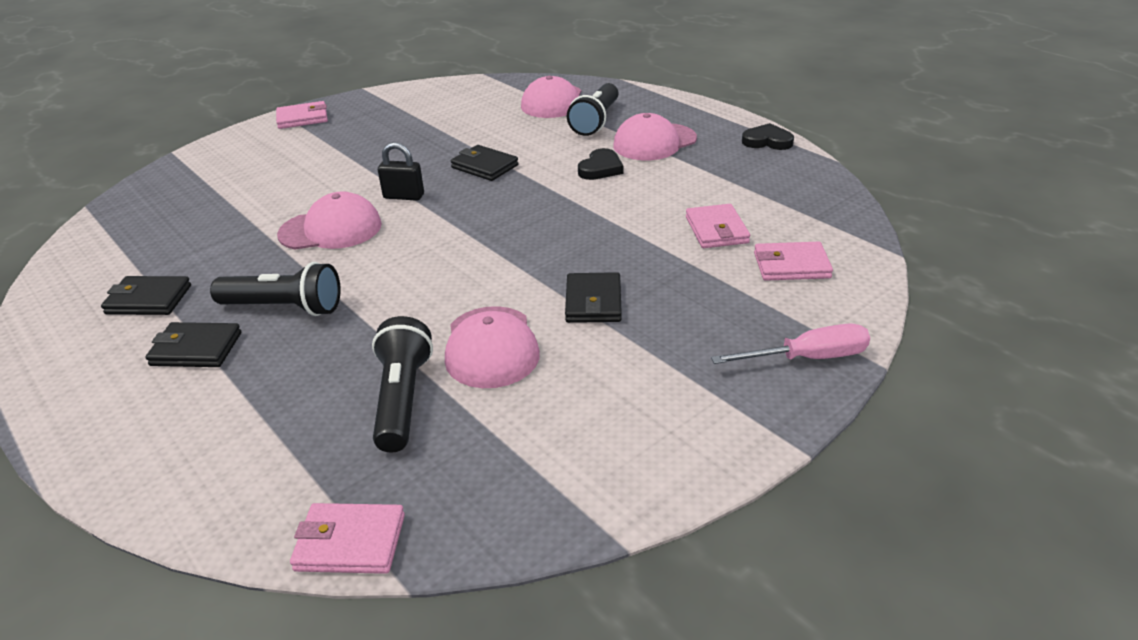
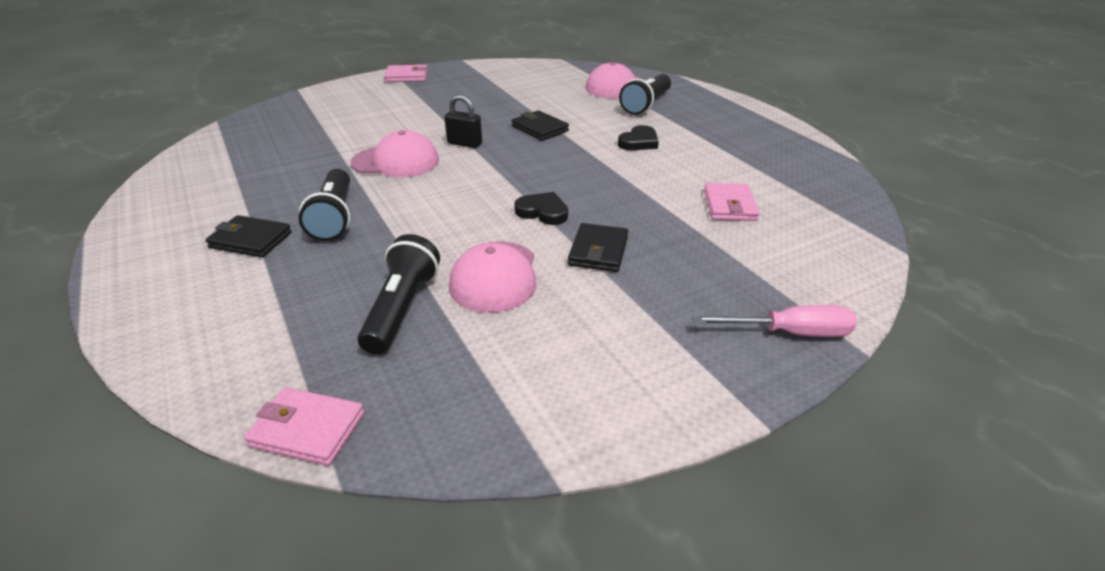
camera: 10 degrees right, 0 degrees up
black wallet [101,276,191,315] -> none
black flashlight [210,262,341,316] -> black flashlight turned 60 degrees clockwise [299,169,350,241]
pink cap [613,113,697,160] -> none
black heart [742,123,794,150] -> black heart moved to [514,192,568,225]
pink wallet [754,242,833,281] -> none

